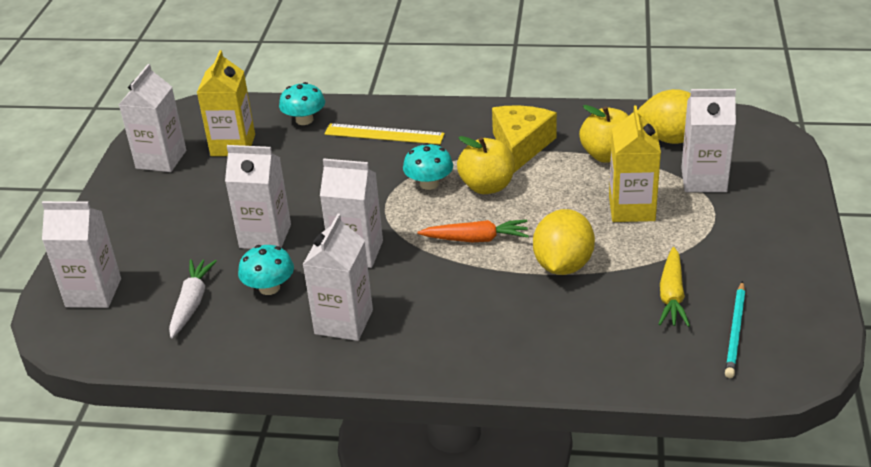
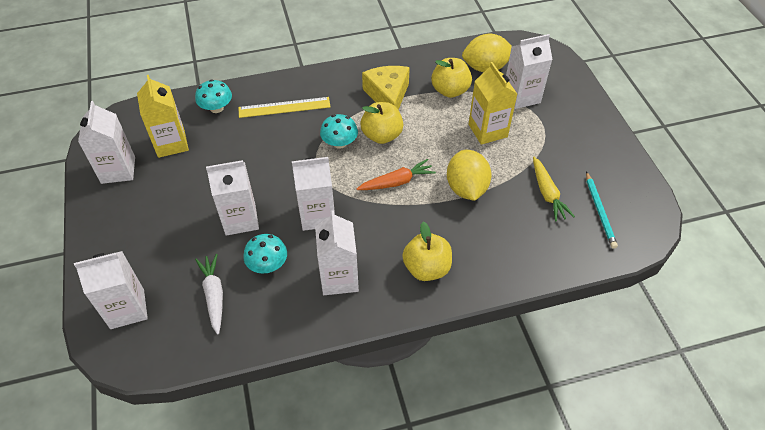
camera: 25 degrees left, 15 degrees up
none -> yellow apple [402,222,452,281]

